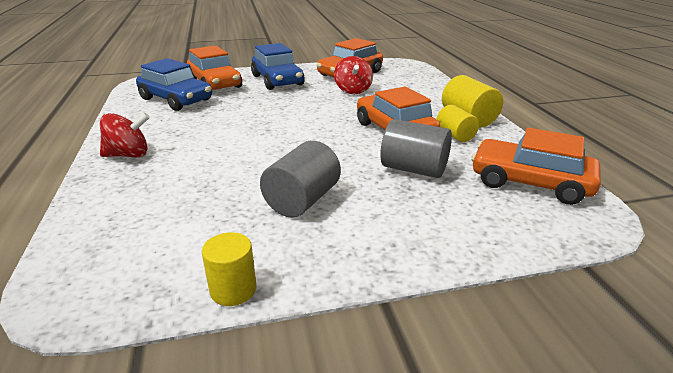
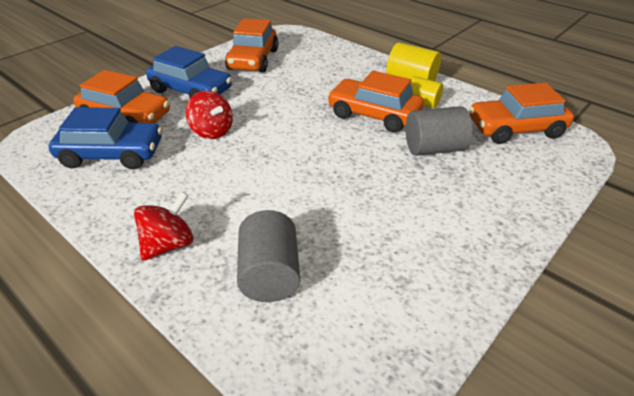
camera: 35 degrees left, 10 degrees up
yellow cylinder [202,232,257,306] -> none
grey cylinder [260,141,341,218] -> grey cylinder moved to [237,210,300,302]
red spinning top [334,56,373,94] -> red spinning top moved to [185,91,233,139]

